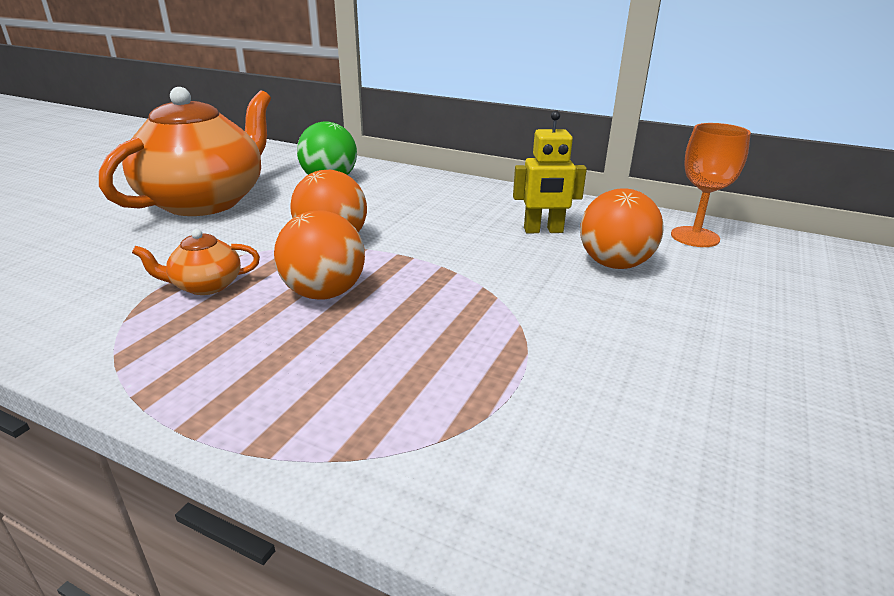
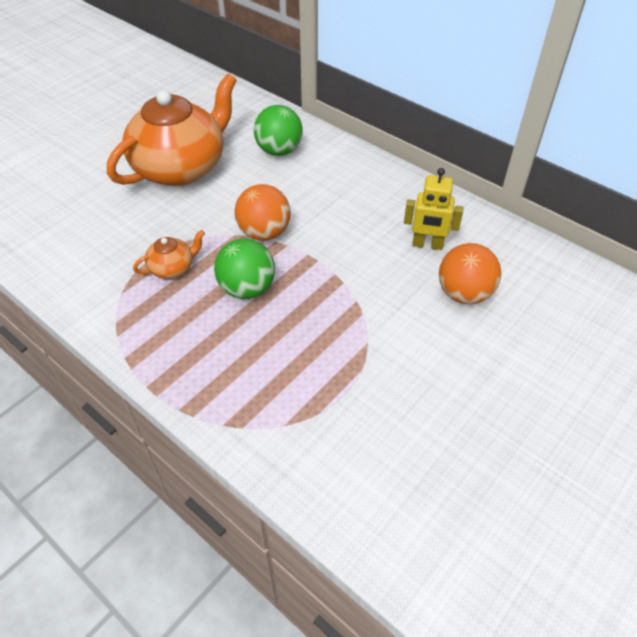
camera: 15 degrees right, 20 degrees up
orange teapot [132,229,260,295] -> orange teapot turned 150 degrees clockwise [133,230,205,279]
orange ball [274,210,365,300] -> green ball [214,238,275,299]
orange goblet [671,123,751,247] -> none

